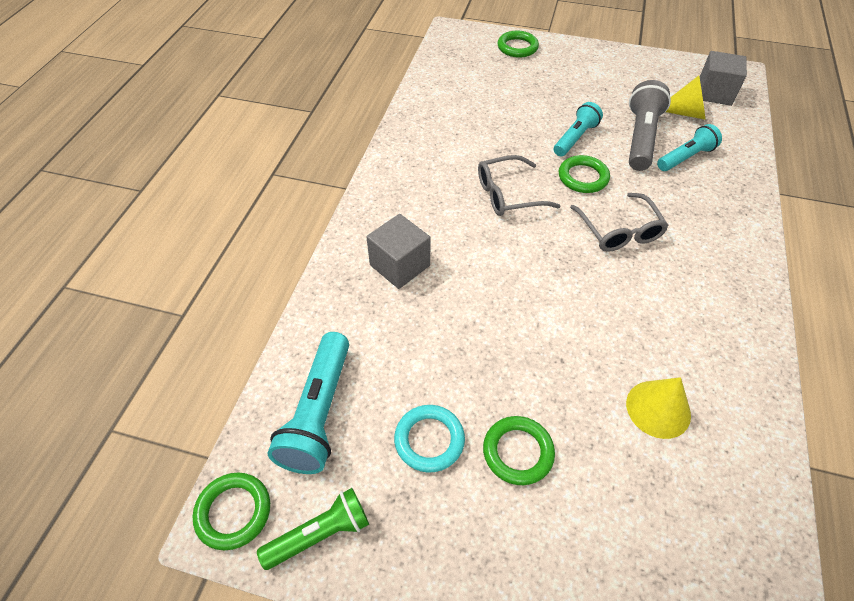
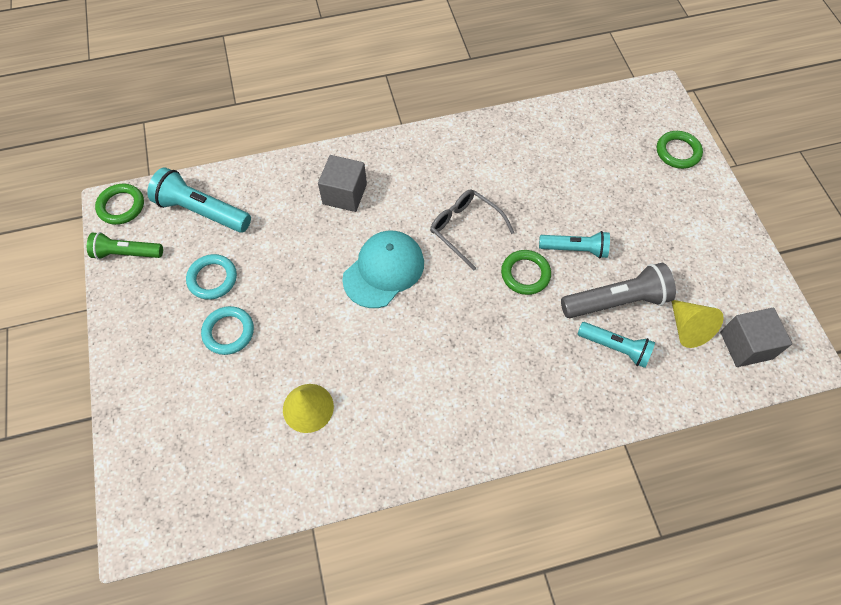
camera: 60 degrees right, 10 degrees up
green flashlight [257,488,369,570] -> green flashlight turned 150 degrees clockwise [87,232,163,260]
turquoise flashlight [267,332,349,474] -> turquoise flashlight turned 45 degrees clockwise [147,167,251,233]
green ring [483,416,555,485] -> turquoise ring [201,306,254,355]
grey glasses [570,193,669,252] -> none
none -> turquoise cap [342,231,424,308]

